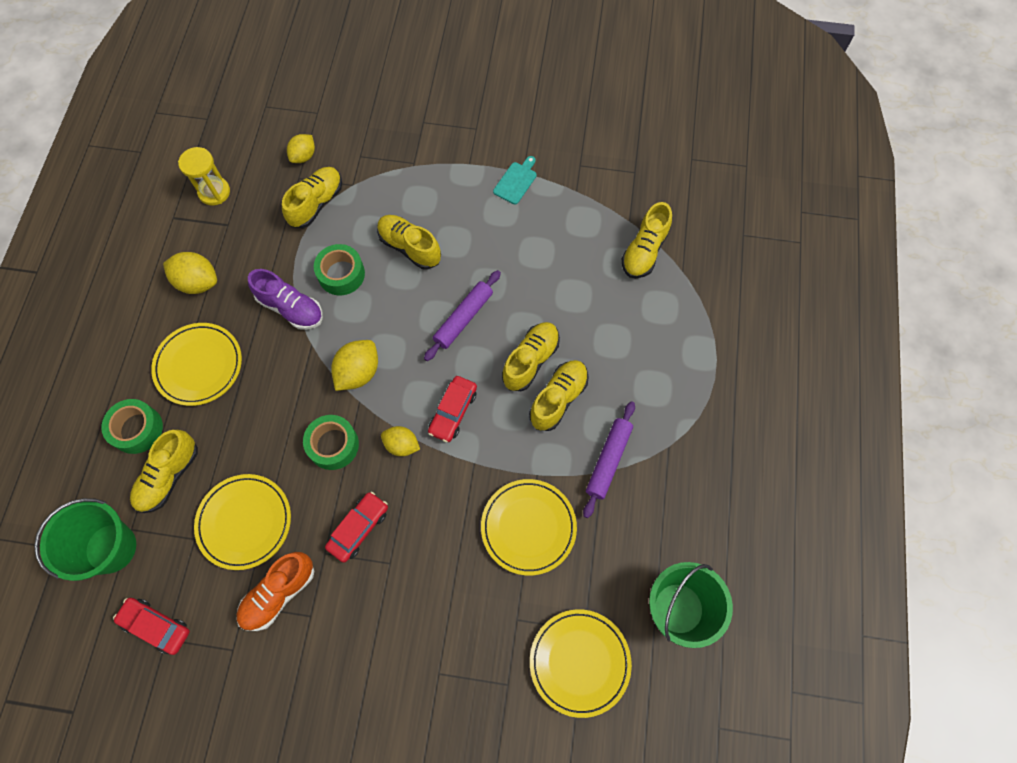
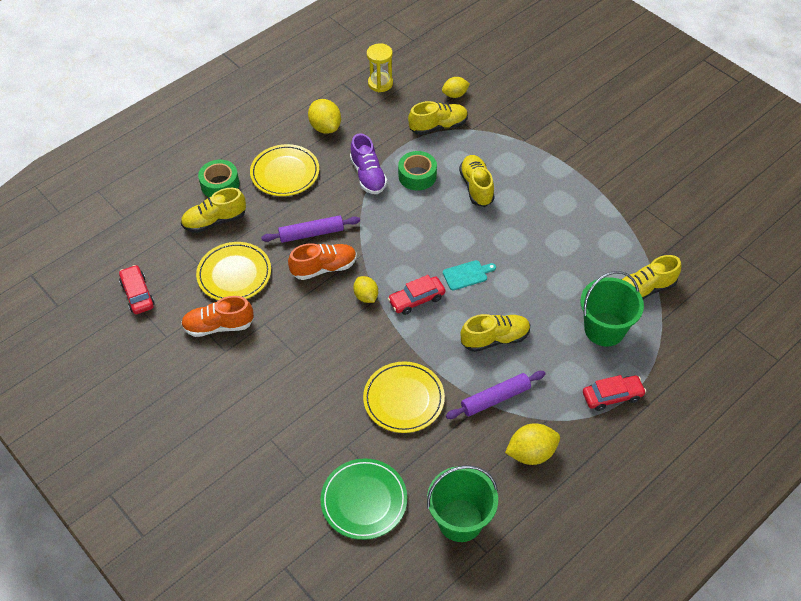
camera: 40 degrees right, 15 degrees down
green bucket [34,498,136,581] -> green bucket moved to [580,271,644,346]
green tape [303,415,359,470] -> orange shoe [288,243,357,280]
red car [325,492,388,563] -> red car moved to [583,375,646,411]
yellow lemon [331,340,378,391] -> yellow lemon moved to [505,423,560,465]
purple rolling pin [424,270,501,361] -> purple rolling pin moved to [261,215,360,243]
turquoise cutting board [493,156,537,204] -> turquoise cutting board moved to [443,260,496,290]
yellow shoe [502,322,560,391] -> none
yellow plate [530,609,632,718] -> green plate [320,458,407,540]

